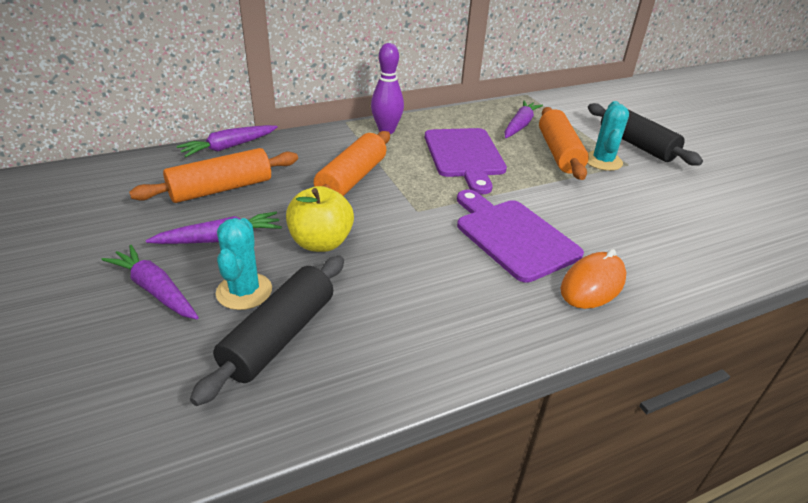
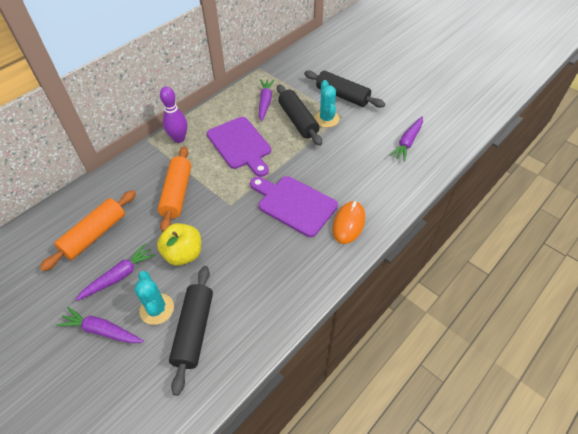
camera: 20 degrees left, 15 degrees up
purple carrot [176,125,278,157] -> purple carrot moved to [389,116,423,162]
orange rolling pin [539,107,589,180] -> black rolling pin [277,85,322,146]

